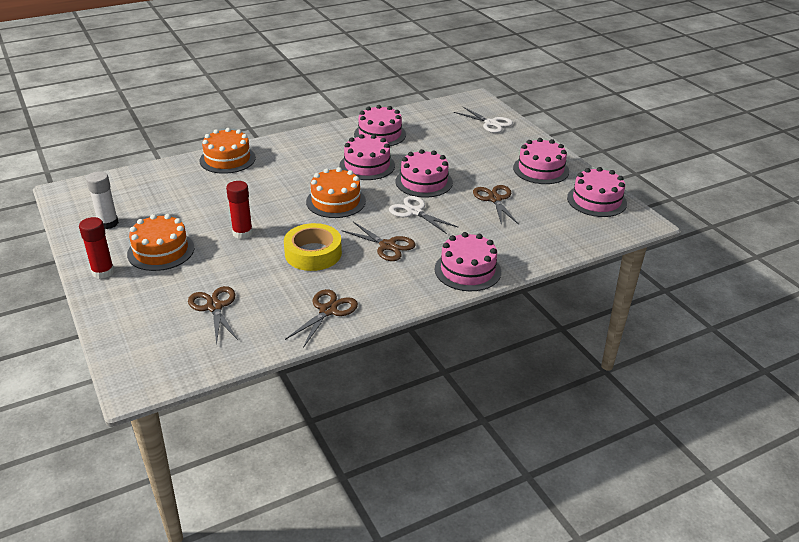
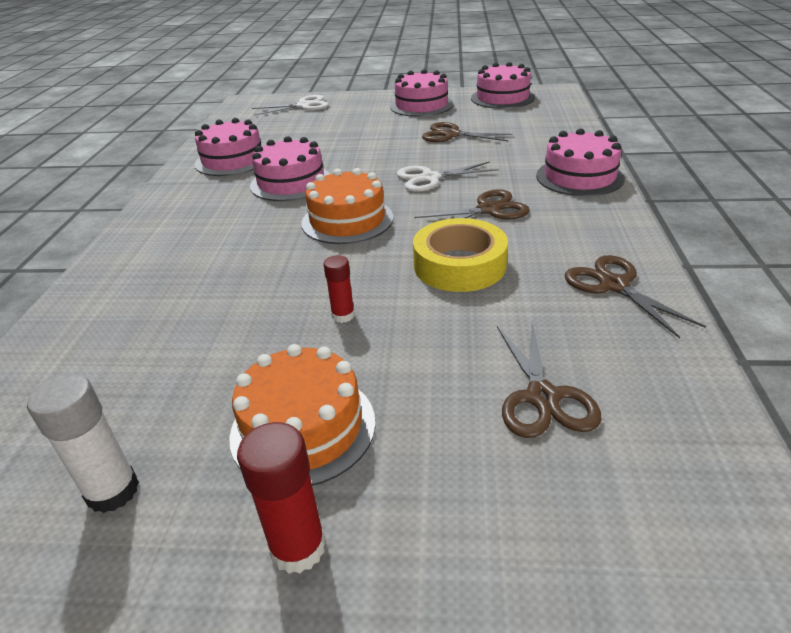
camera: 55 degrees left, 0 degrees up
brown scissors [188,286,238,345] -> brown scissors turned 105 degrees counterclockwise [497,322,602,438]
orange cake [200,128,256,174] -> none
red glue stick [226,181,253,239] -> red glue stick [324,255,355,323], size x0.63
pink cake [396,149,453,197] -> none

